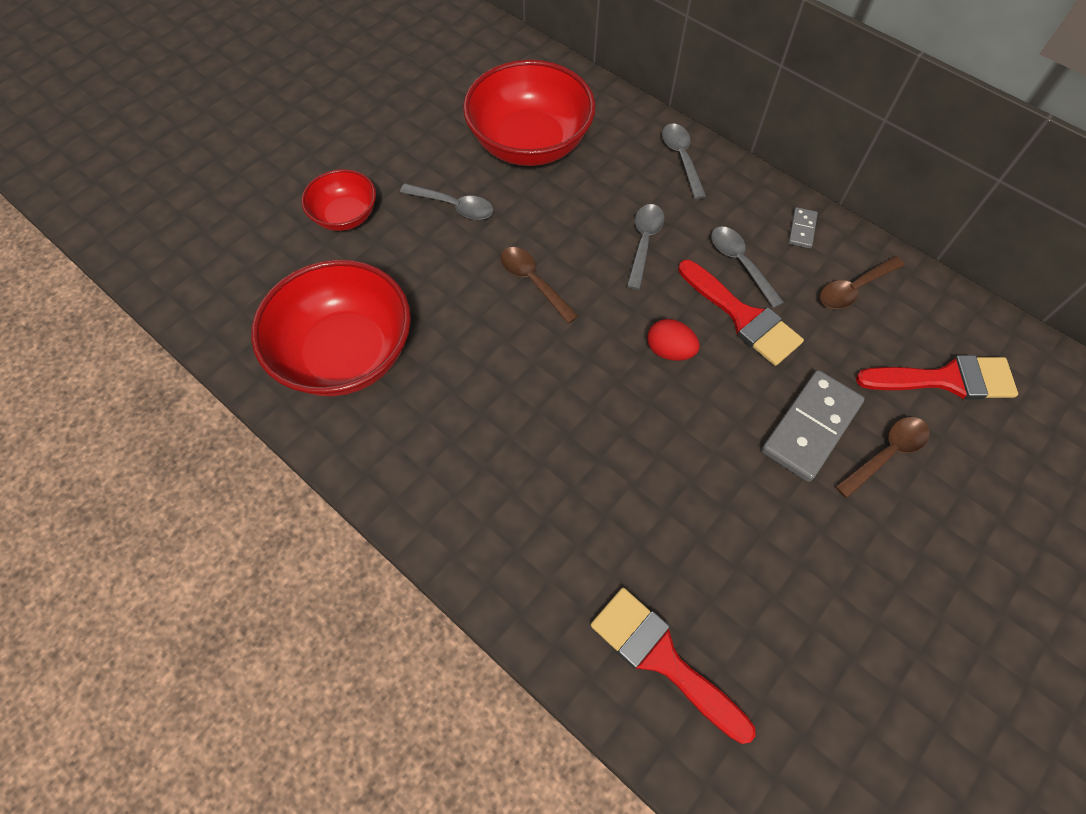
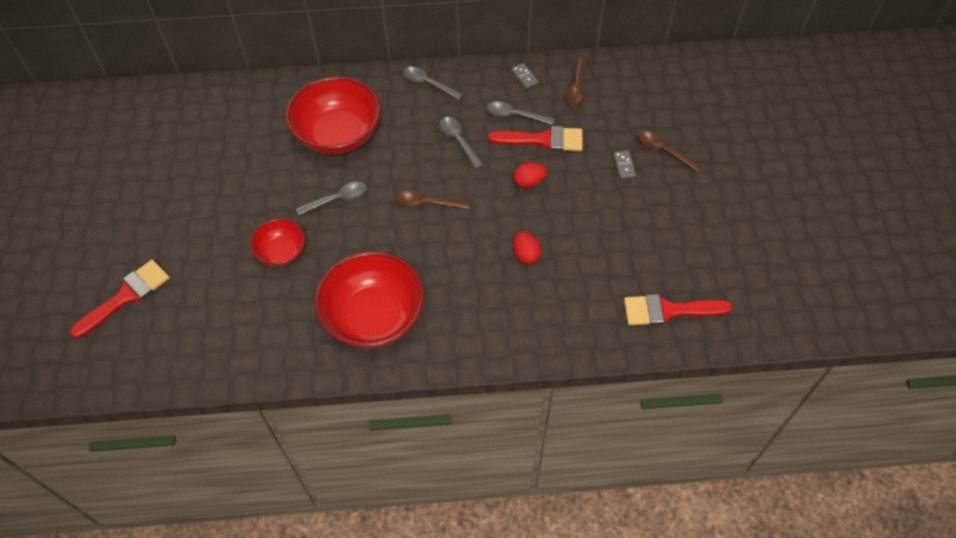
camera: 45 degrees left, 5 degrees down
grey domino [761,370,865,482] -> grey domino [613,151,636,179], size x0.47
brown spoon [835,417,930,498] -> brown spoon turned 60 degrees counterclockwise [638,131,703,172]
red brush [856,355,1018,399] -> red brush moved to [70,260,170,338]
none -> red egg [513,231,542,264]

